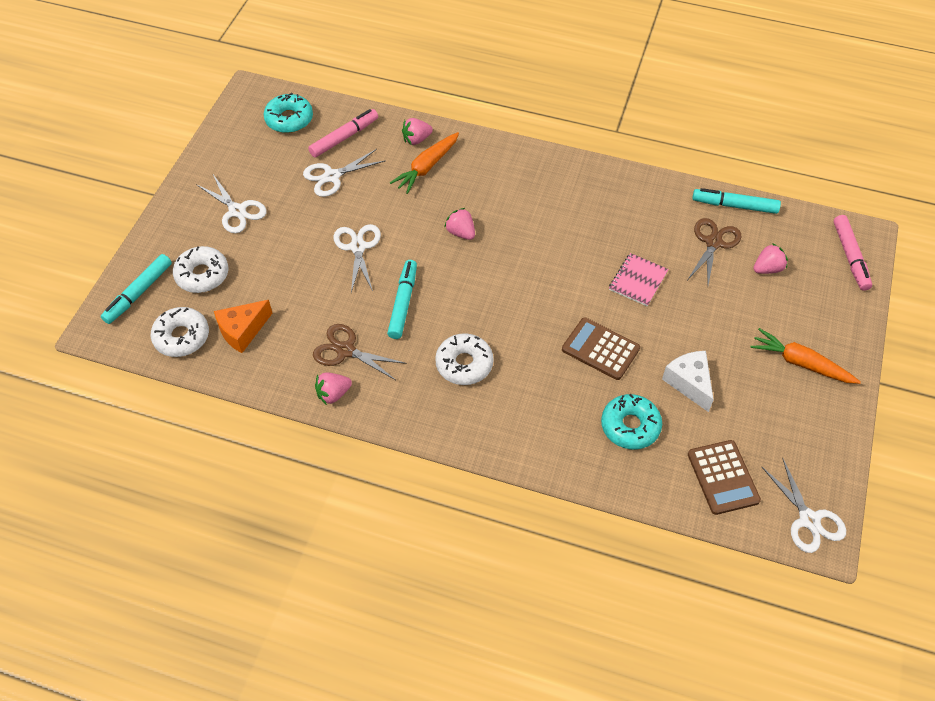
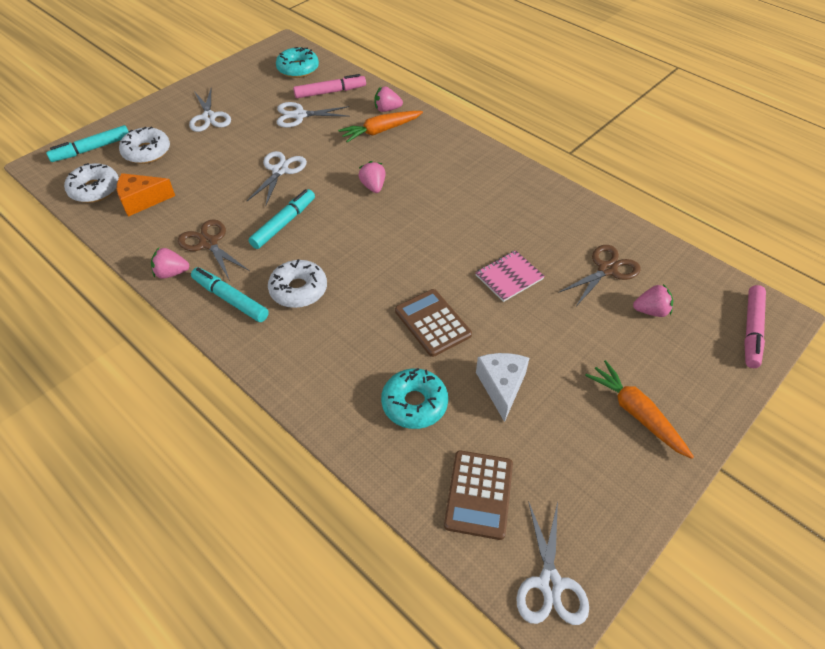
camera: 25 degrees right, 5 degrees down
turquoise marker [693,188,781,214] -> turquoise marker moved to [191,267,269,322]

